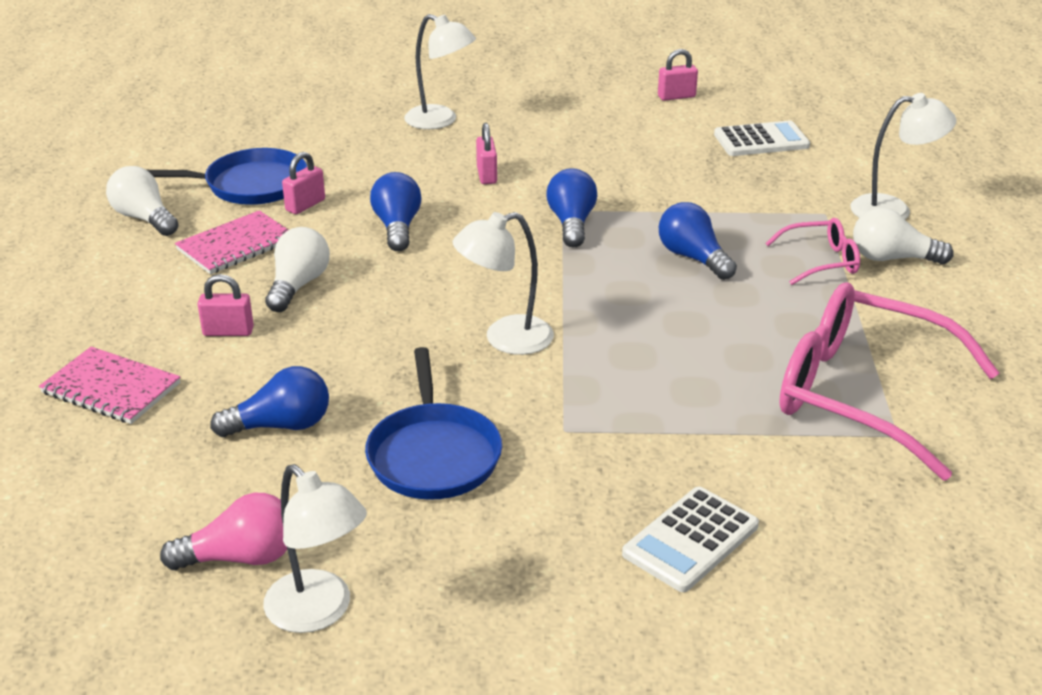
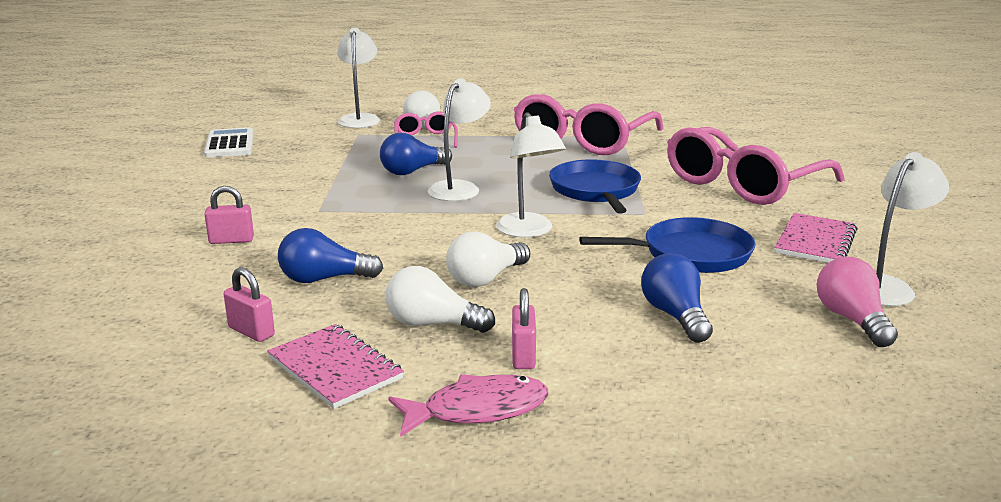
camera: 90 degrees left, 10 degrees down
pink notebook [39,347,180,424] -> pink notebook moved to [775,213,858,263]
white light bulb [106,166,179,236] -> white light bulb moved to [446,231,530,287]
blue pan [147,148,307,205] -> blue pan moved to [549,159,641,214]
white lamp [404,14,476,129] -> white lamp moved to [428,78,491,201]
blue light bulb [546,168,597,248] -> none
white calculator [622,487,759,592] -> pink glasses [667,127,845,205]
pink padlock [658,49,698,101] -> none
none -> pink fish [388,374,549,437]

